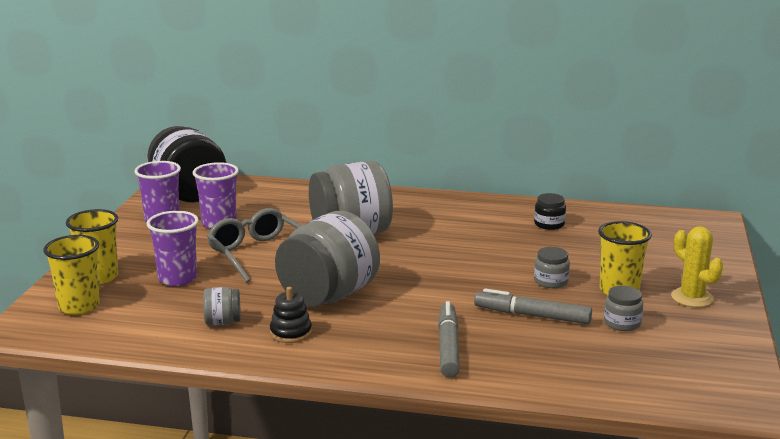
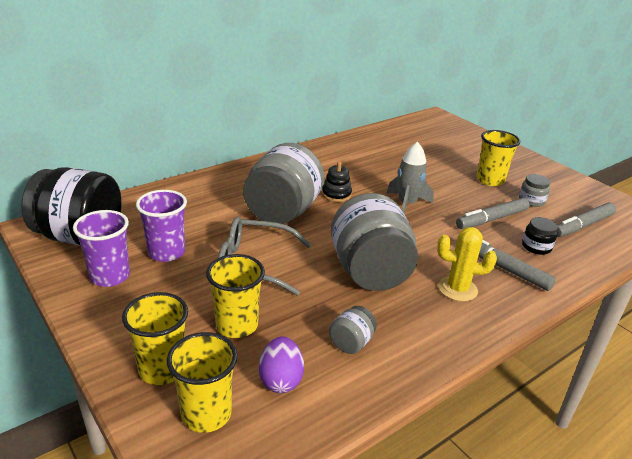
camera: 50 degrees left, 10 degrees up
purple cup [147,211,199,286] -> yellow cup [206,254,265,338]
black stacking toy [270,287,312,343] -> black stacking toy moved to [322,162,352,202]
black jar [534,193,566,230] -> black jar moved to [522,217,558,255]
grey jar [534,247,570,288] -> none
yellow cactus [671,226,723,307] -> yellow cactus moved to [437,227,497,302]
none -> purple egg [259,336,304,393]
none -> grey rocket [387,142,434,213]
none -> grey marker [557,202,616,237]

